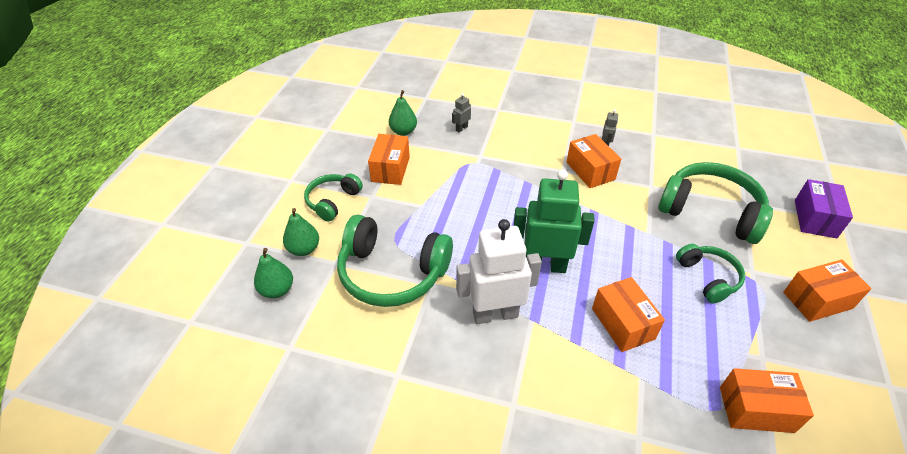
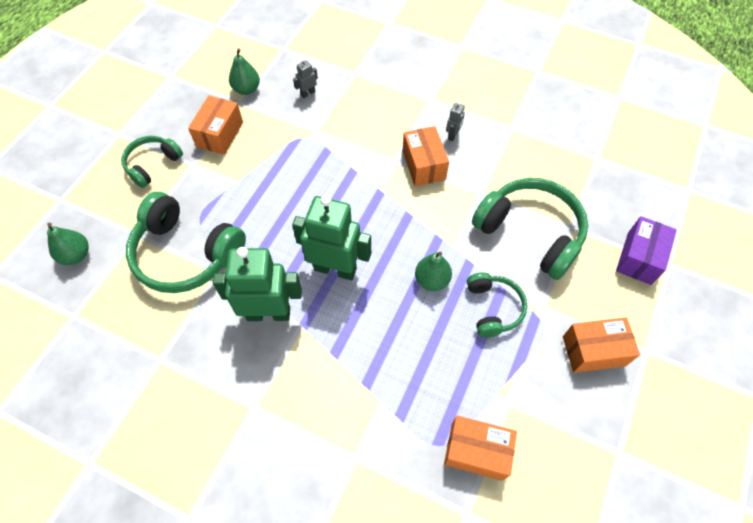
camera: 10 degrees right, 15 degrees up
green pear [283,208,319,256] -> green pear moved to [415,251,452,291]
white robot [456,219,542,324] -> green robot [213,247,302,321]
orange box [592,277,665,352] -> none

